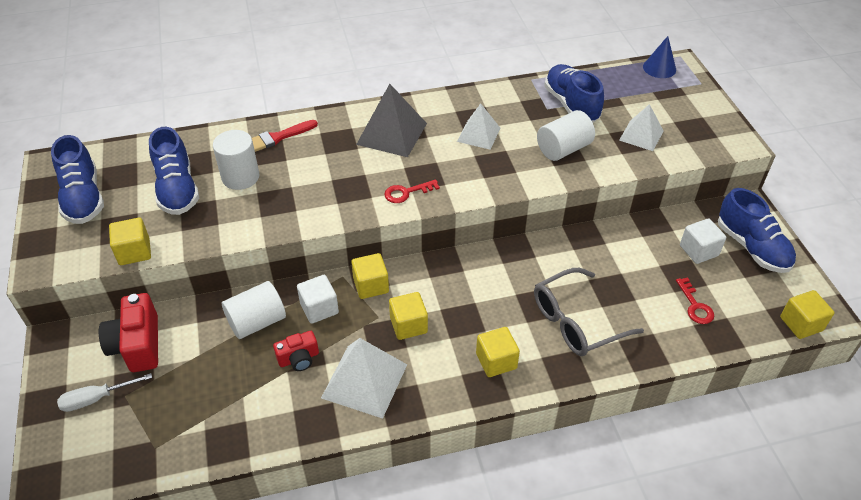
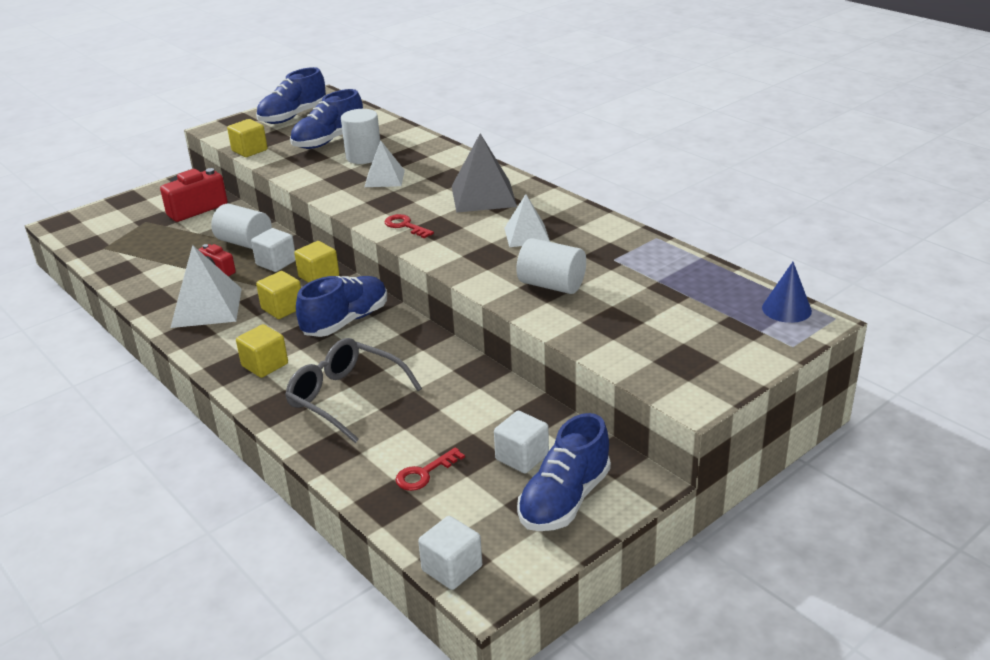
camera: 65 degrees right, 15 degrees down
white screwdriver [57,373,152,412] -> none
red brush [252,120,318,152] -> none
blue shoe [544,64,604,123] -> blue shoe moved to [296,276,387,337]
white pyramid [619,104,664,151] -> white pyramid moved to [365,140,405,187]
yellow cube [780,290,834,339] -> white cube [418,516,482,590]

